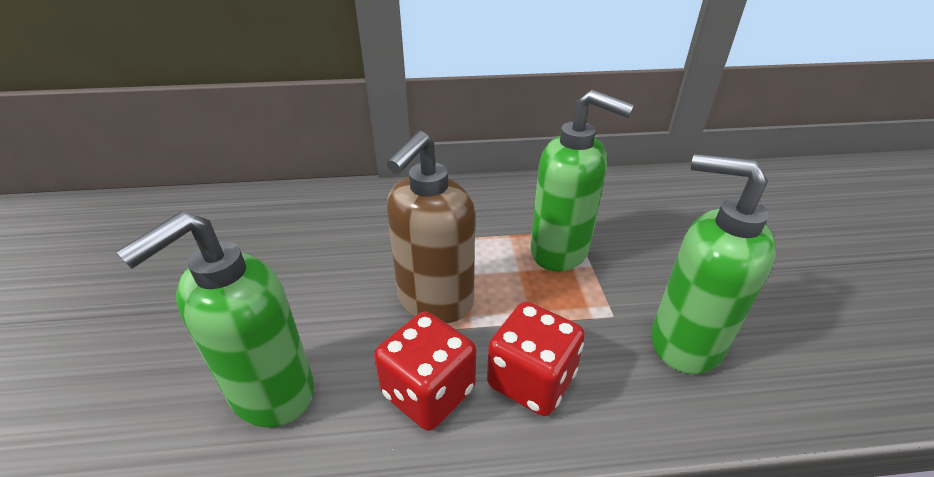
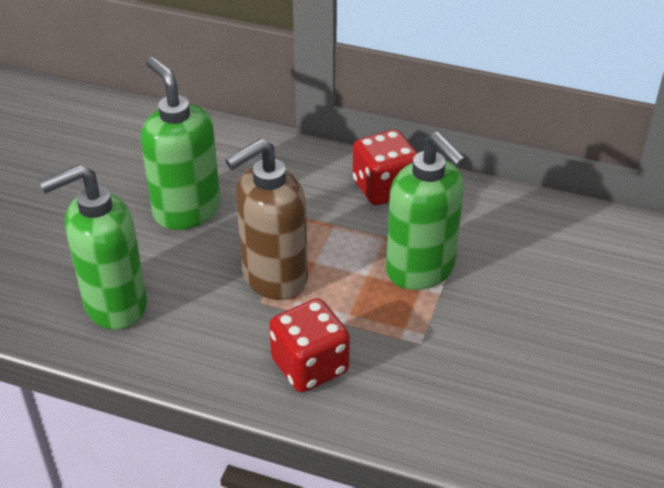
camera: 25 degrees right, 5 degrees up
red dice [374,312,476,431] -> red dice moved to [352,129,417,205]
green soap dispenser [651,154,776,374] -> green soap dispenser moved to [141,57,221,230]

